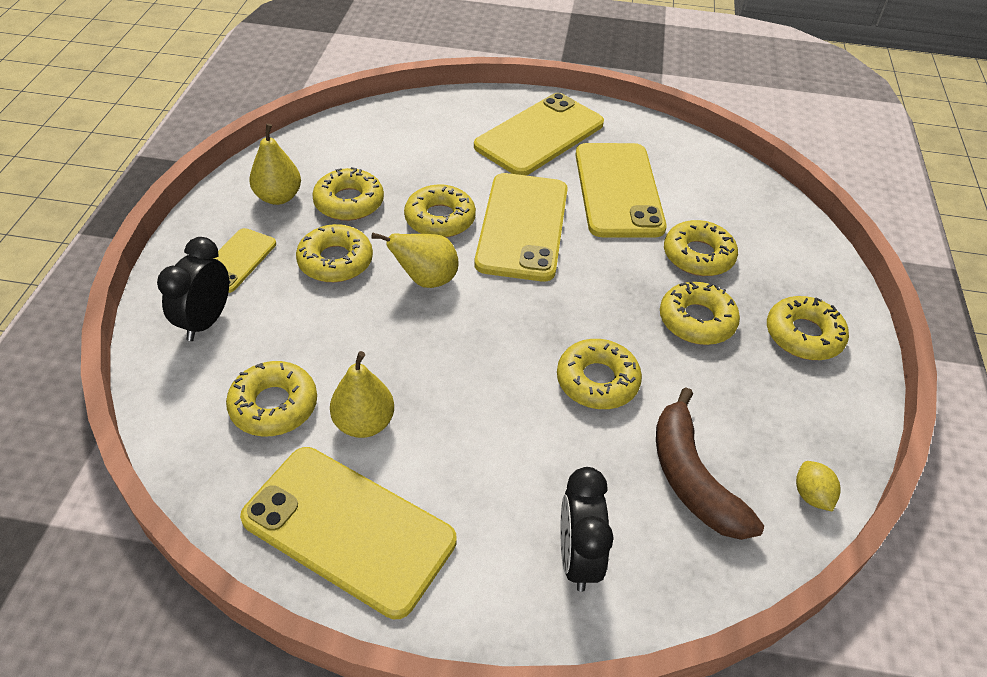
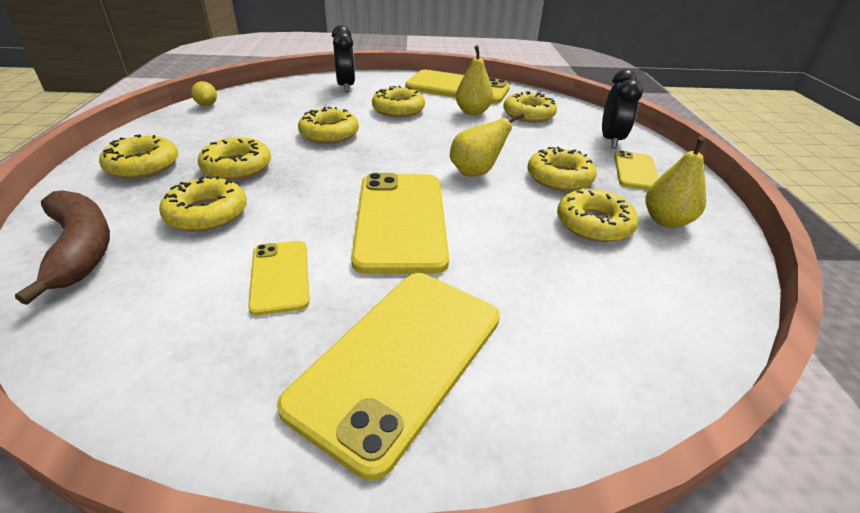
camera: 170 degrees right, 10 degrees down
yellow donut [404,184,476,238] -> yellow donut moved to [372,86,425,118]
yellow phone [575,143,667,237] -> yellow phone [248,241,310,316], size x0.53
brown banana [656,387,764,540] -> brown banana moved to [15,190,110,305]

